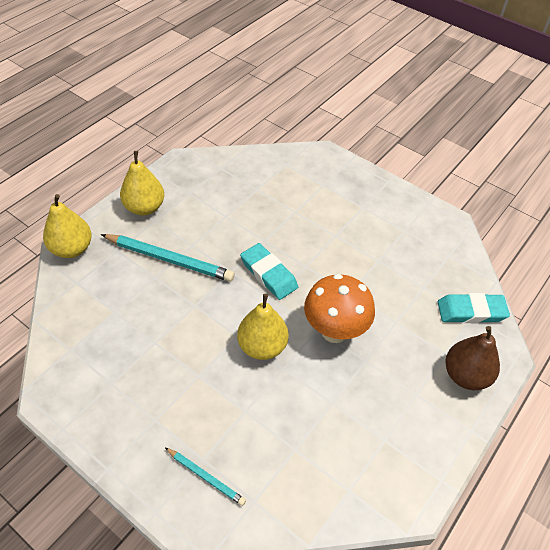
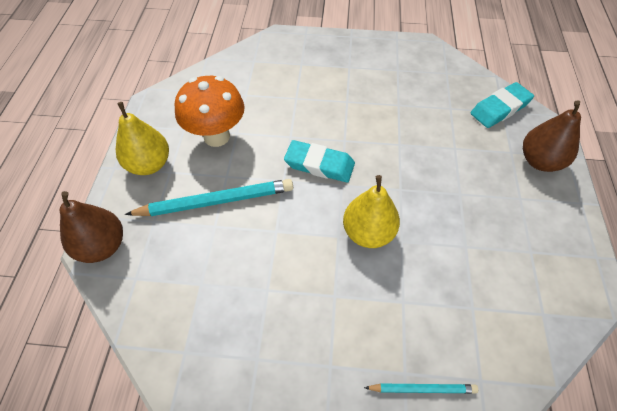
camera: 30 degrees left, 5 degrees up
yellow pear [43,194,92,258] -> brown pear [60,191,123,263]
orange mushroom [304,274,375,343] -> orange mushroom moved to [174,76,245,147]

